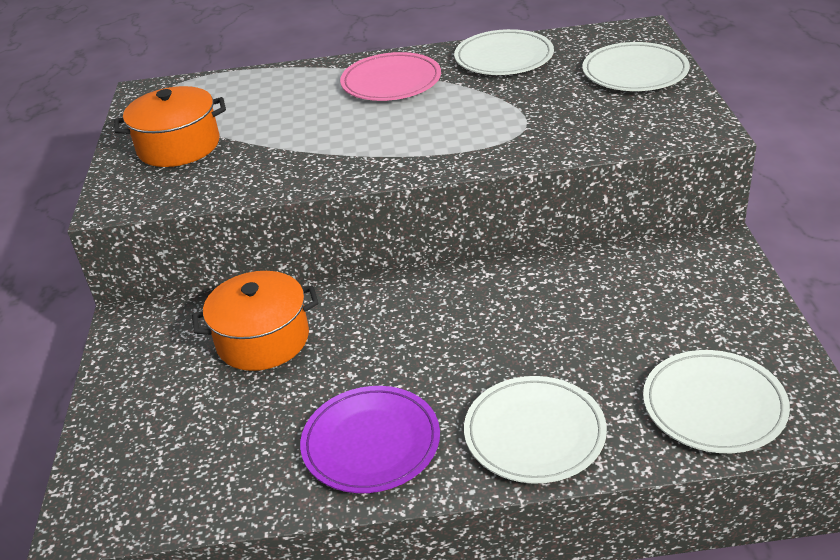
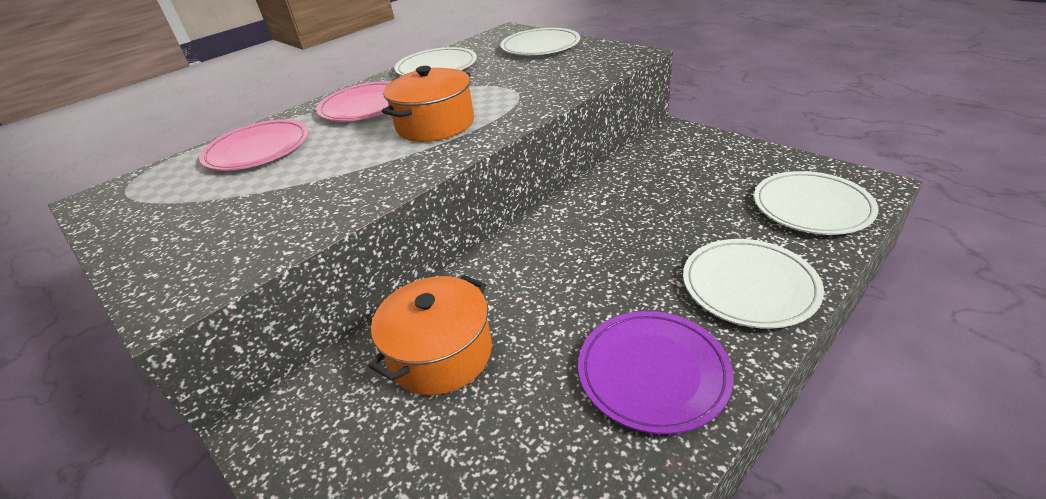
camera: 40 degrees left, 0 degrees up
orange pot [114,86,226,167] -> orange pot moved to [382,66,474,142]
none -> pink plate [199,119,309,171]

